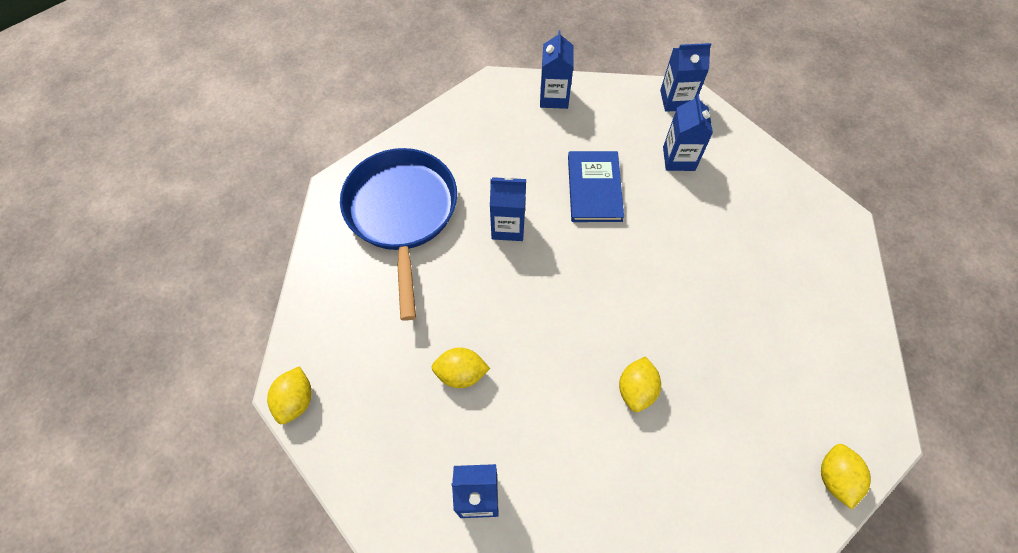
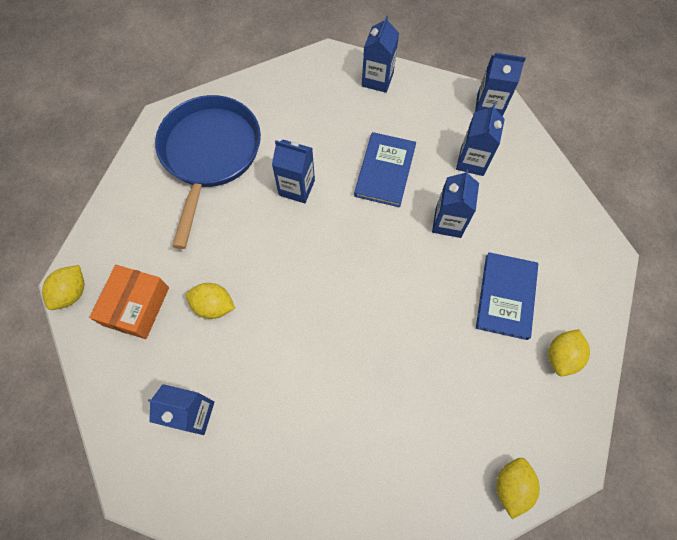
camera: 15 degrees right, 5 degrees up
yellow lemon [619,356,661,412] -> yellow lemon moved to [548,329,590,376]
none -> orange box [89,265,169,339]
none -> blue carton [432,170,479,238]
none -> blue book [476,252,538,340]

